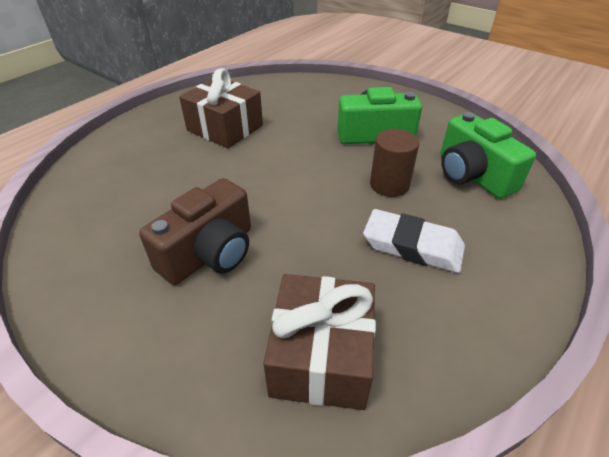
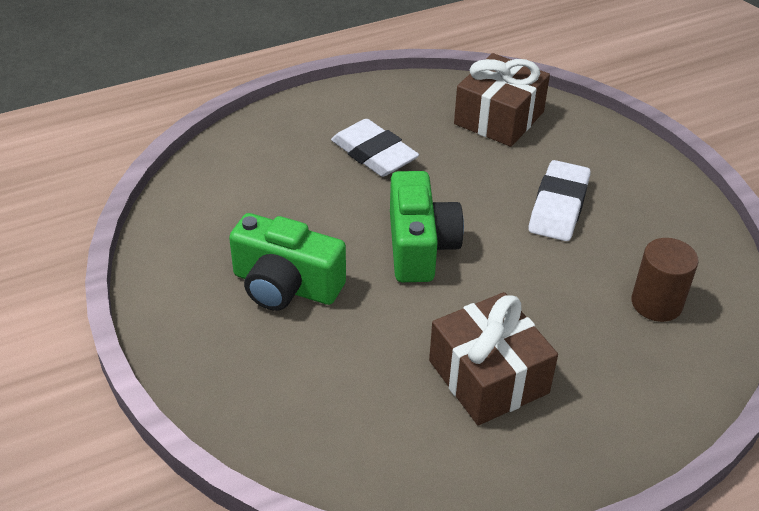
camera: 155 degrees left, 0 degrees up
brown camera [139,178,251,285] -> white eraser [529,160,591,241]
brown cylinder [370,129,419,197] -> brown cylinder moved to [632,238,699,322]
green camera [441,112,536,199] -> green camera moved to [390,171,464,282]

